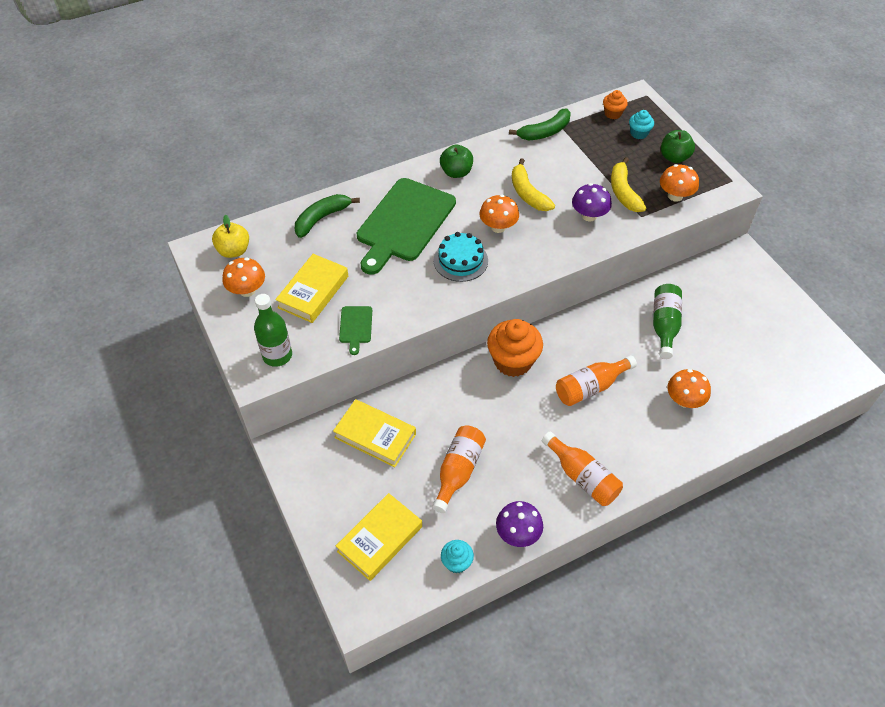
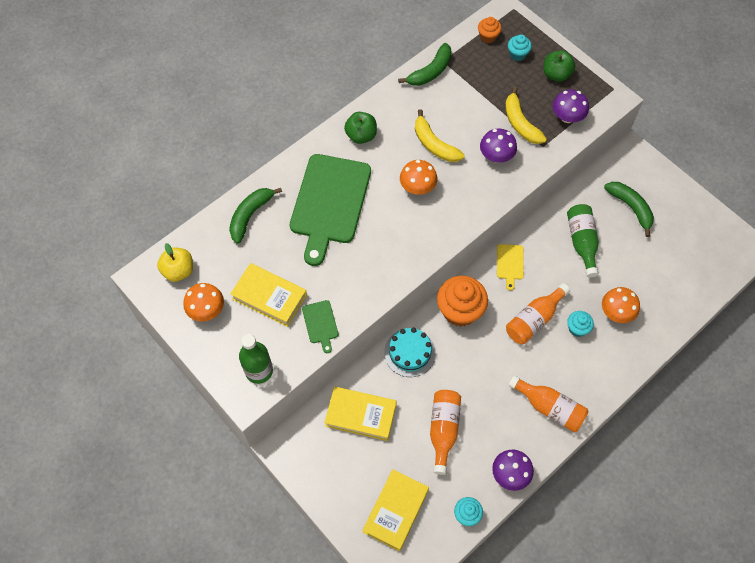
camera: 15 degrees left, 10 degrees up
yellow book [275,254,348,323] -> yellow book turned 75 degrees counterclockwise [230,263,307,327]
turquoise cake [433,232,488,282] -> turquoise cake moved to [384,328,436,377]
orange mushroom [660,164,699,202] -> purple mushroom [553,89,589,123]
none -> yellow cutting board [497,244,524,290]
none -> turquoise cupcake [567,311,594,337]
none -> green banana [604,182,654,237]

